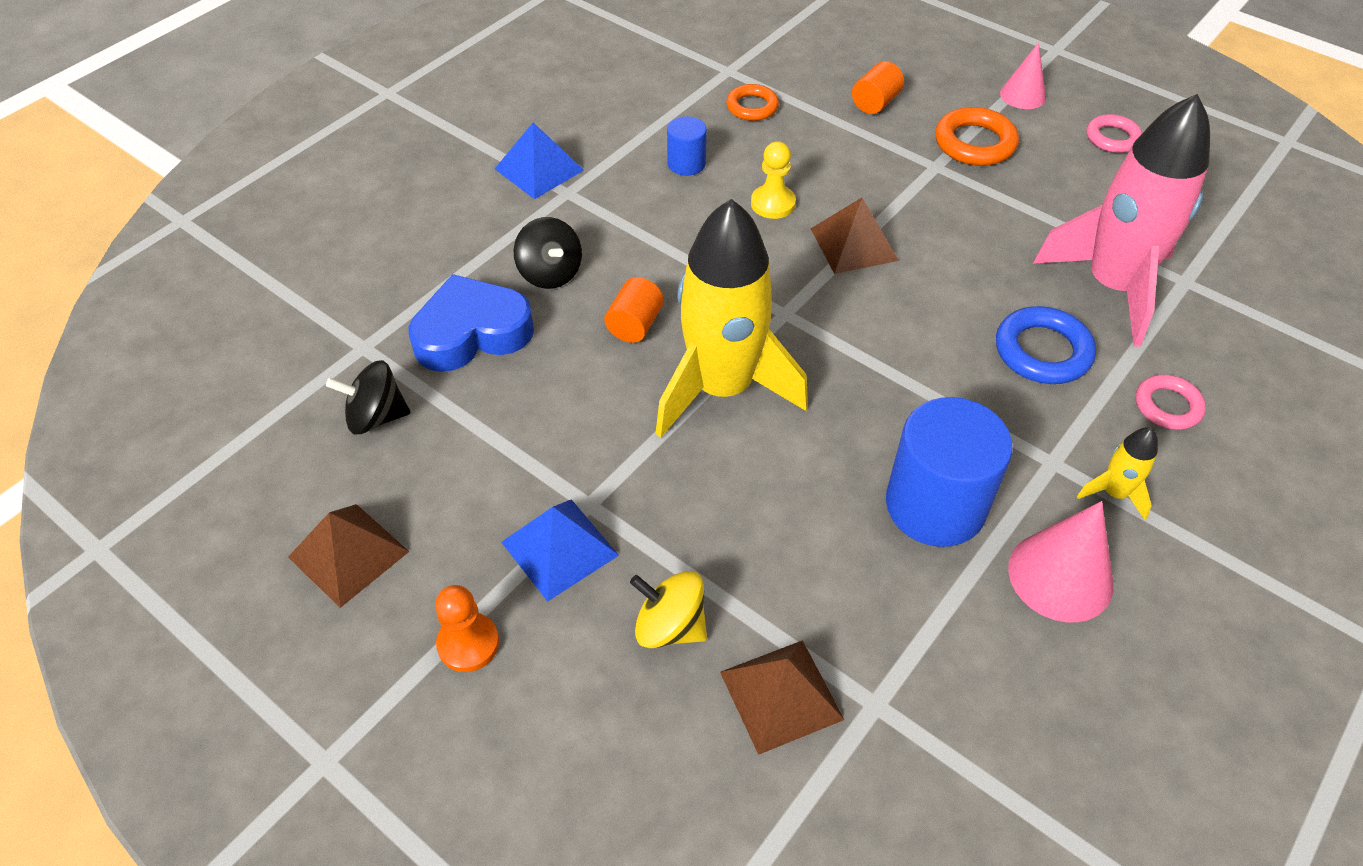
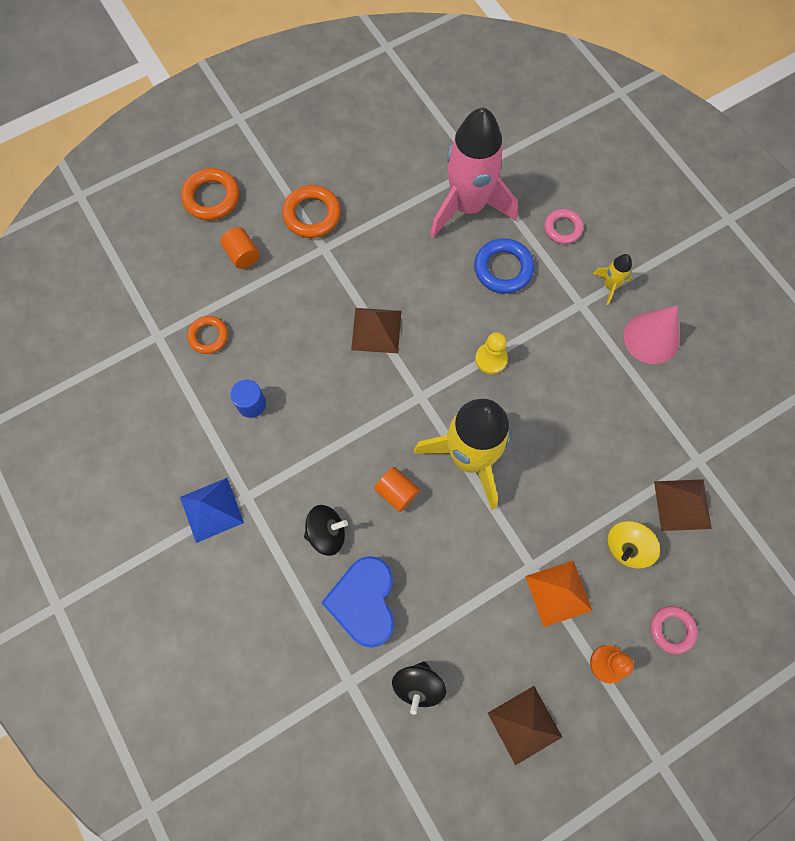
camera: 70 degrees left, 20 degrees up
blue pyramid [501,499,619,602] -> orange pyramid [525,561,593,627]
yellow pawn [751,141,796,219] -> yellow pawn moved to [475,332,508,374]
blue cylinder [886,397,1013,547] -> none
pink cone [1000,42,1046,109] -> none
pink ring [1087,114,1142,153] -> pink ring moved to [651,606,697,654]
none -> orange ring [181,168,239,220]

